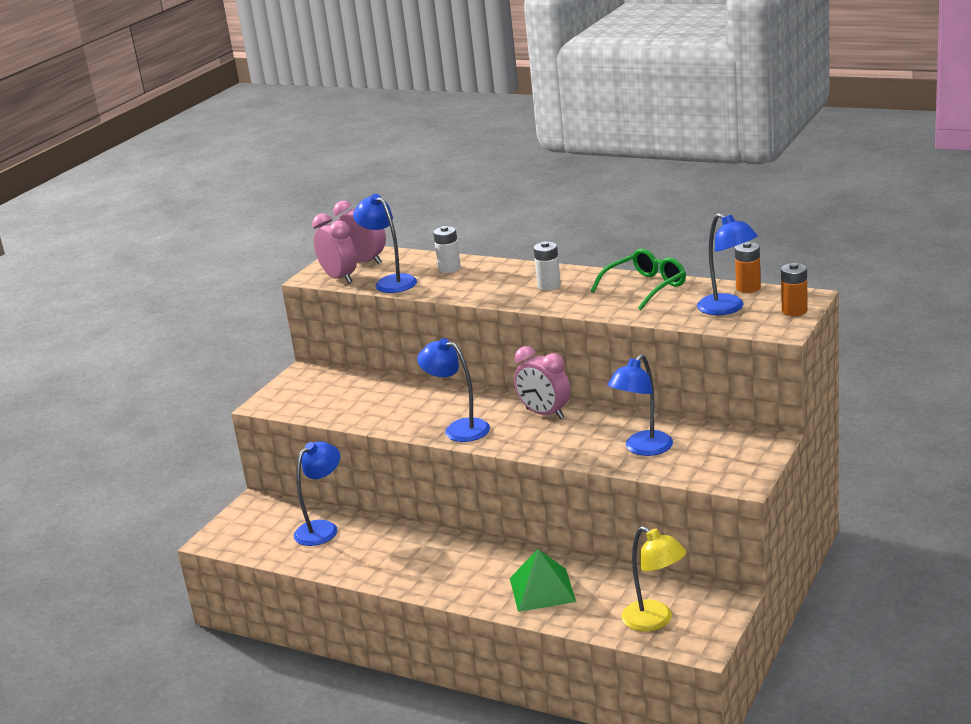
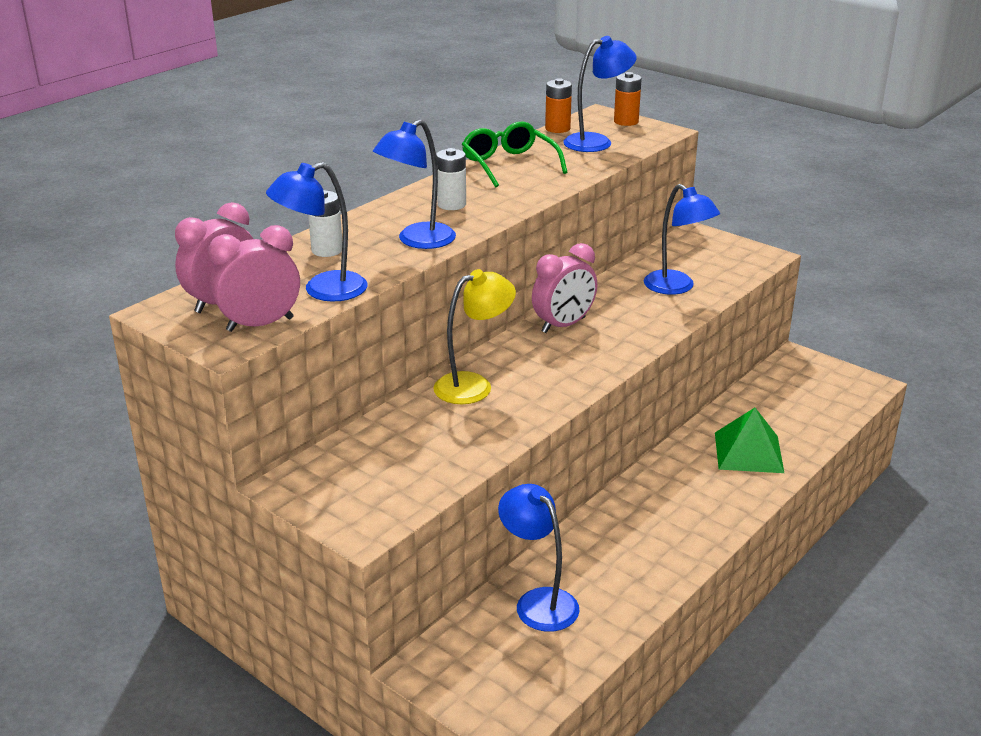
camera: 80 degrees left, 5 degrees up
blue lamp [417,338,490,442] -> blue lamp moved to [373,119,456,249]
yellow lamp [621,526,686,632] -> yellow lamp moved to [433,269,516,404]

